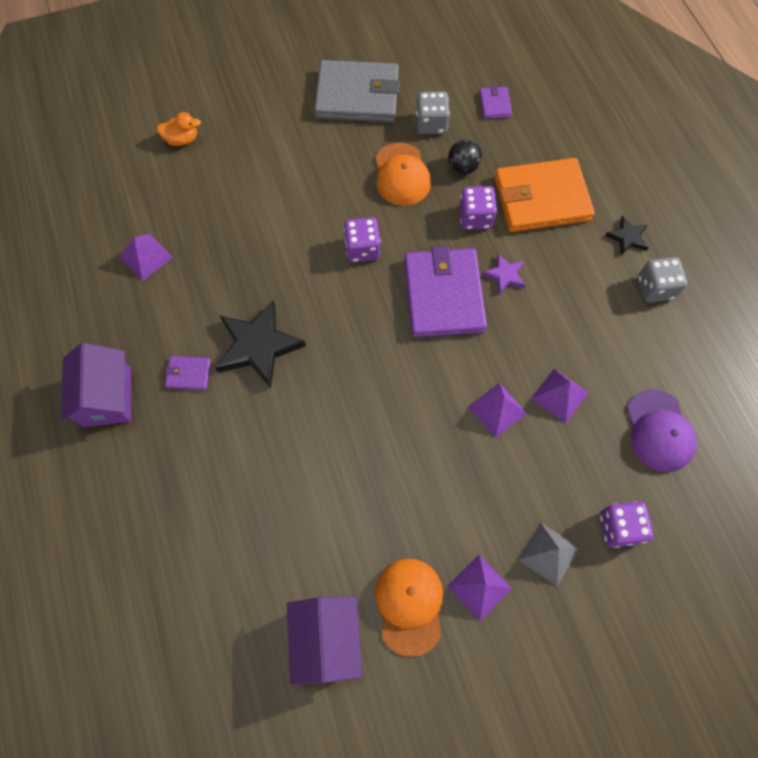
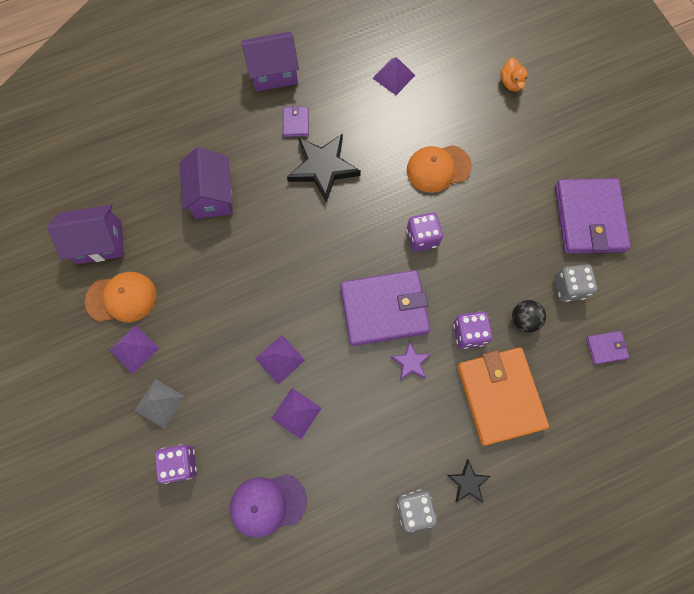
camera: 85 degrees right, 5 degrees up
grey wallet [314,60,400,122] -> purple wallet [555,178,631,254]
orange cap [375,143,431,206] -> orange cap moved to [407,145,472,193]
none -> purple house [179,147,233,219]

